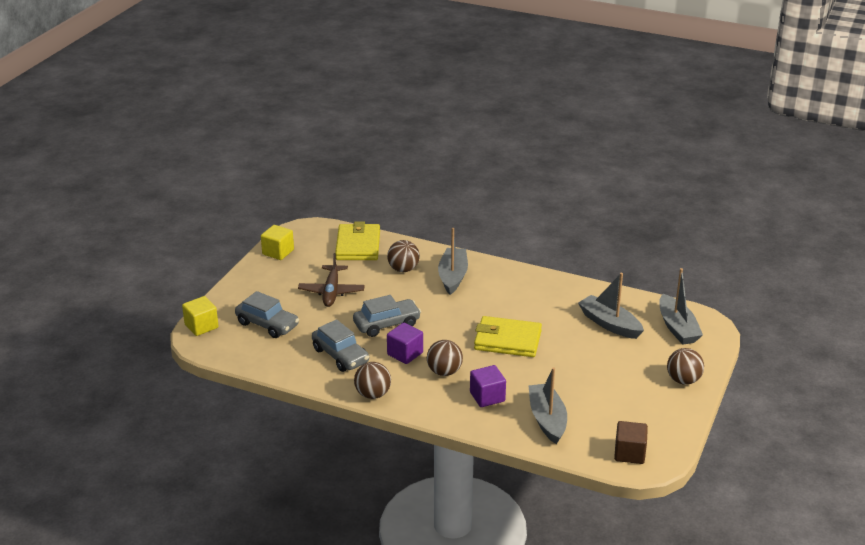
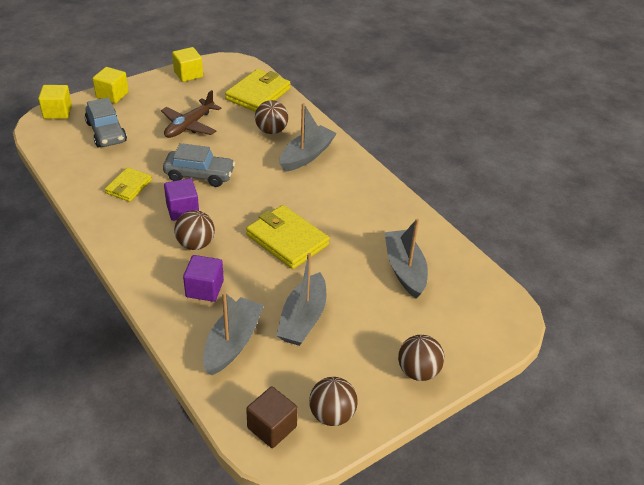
camera: 30 degrees right, 10 degrees up
grey car [312,319,369,372] -> yellow wallet [105,167,152,202]
brown ball [354,362,391,399] -> brown ball moved to [309,377,358,426]
grey boat [659,268,703,345] -> grey boat moved to [276,253,326,346]
none -> yellow cube [93,67,129,103]

